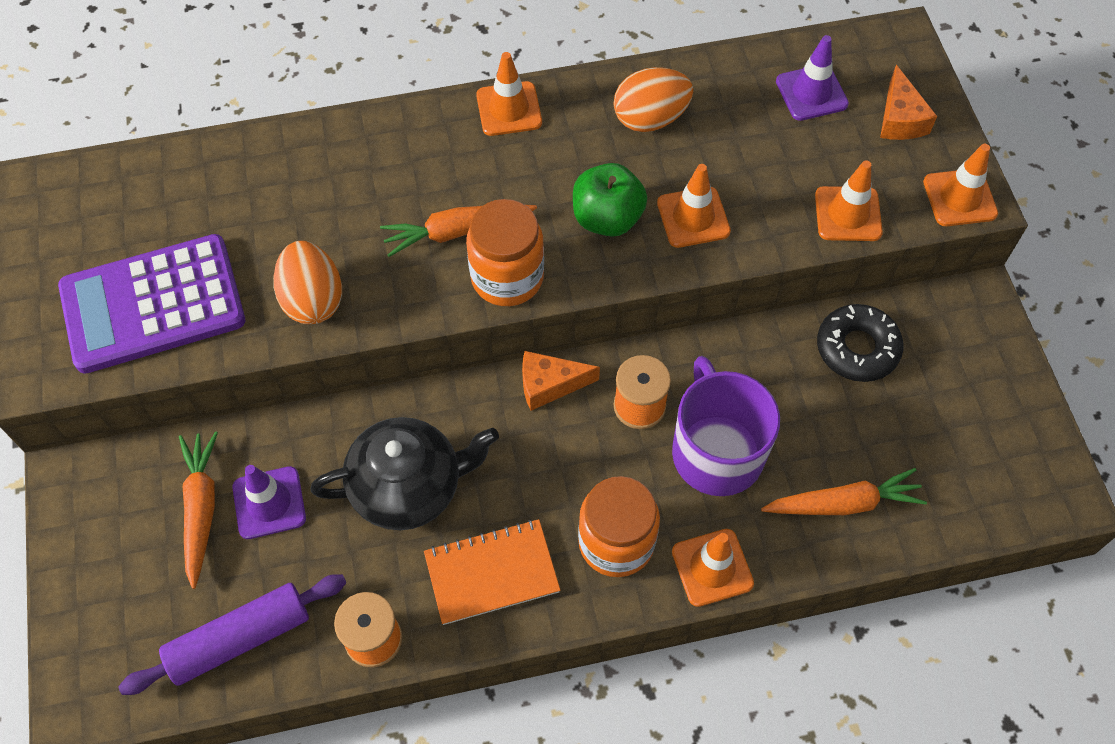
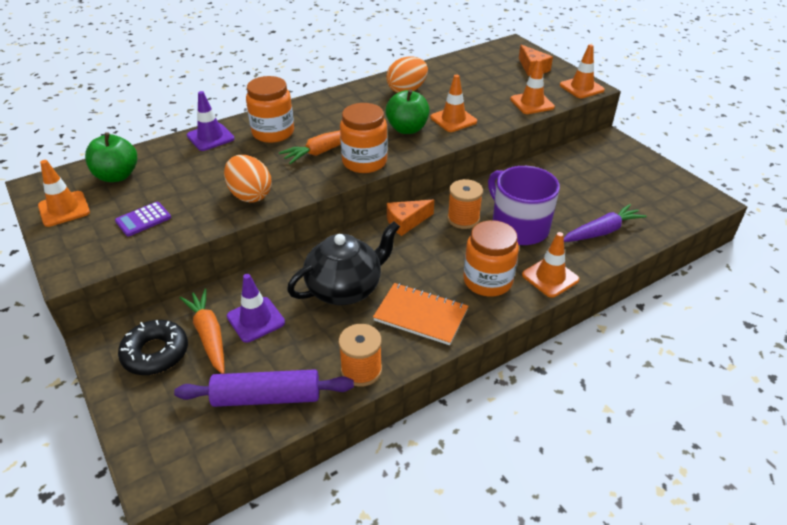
camera: 20 degrees left, 20 degrees down
purple calculator [58,234,245,374] -> purple calculator [115,202,171,236], size x0.41
purple rolling pin [118,574,347,695] -> purple rolling pin turned 45 degrees clockwise [174,370,354,407]
orange notebook [424,519,561,625] -> orange notebook turned 60 degrees clockwise [373,283,468,345]
orange traffic cone [476,52,542,136] -> orange traffic cone moved to [38,160,90,227]
orange carrot [761,468,927,515] -> purple carrot [564,204,647,242]
purple traffic cone [776,35,849,121] -> purple traffic cone moved to [187,91,235,151]
black donut [817,304,904,382] -> black donut moved to [118,320,188,375]
none -> green apple [85,132,137,182]
none -> orange jar [246,76,294,143]

